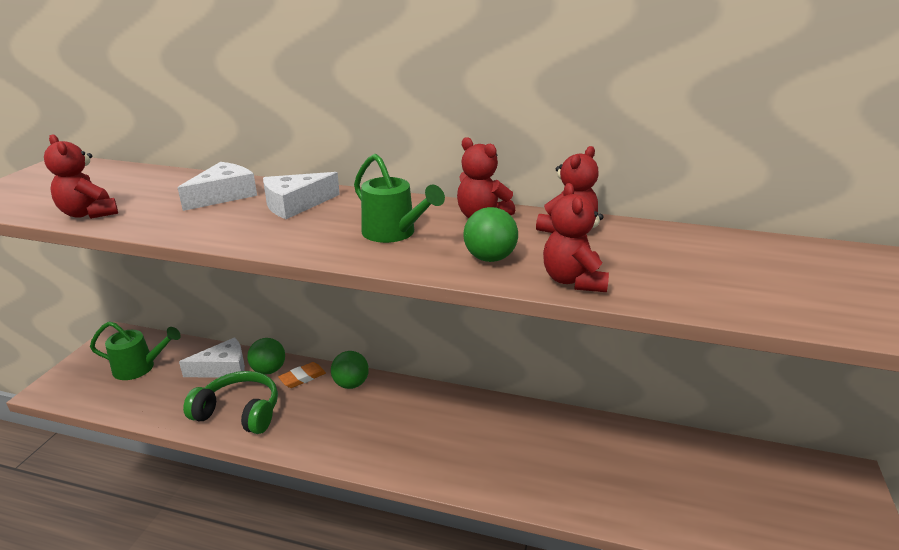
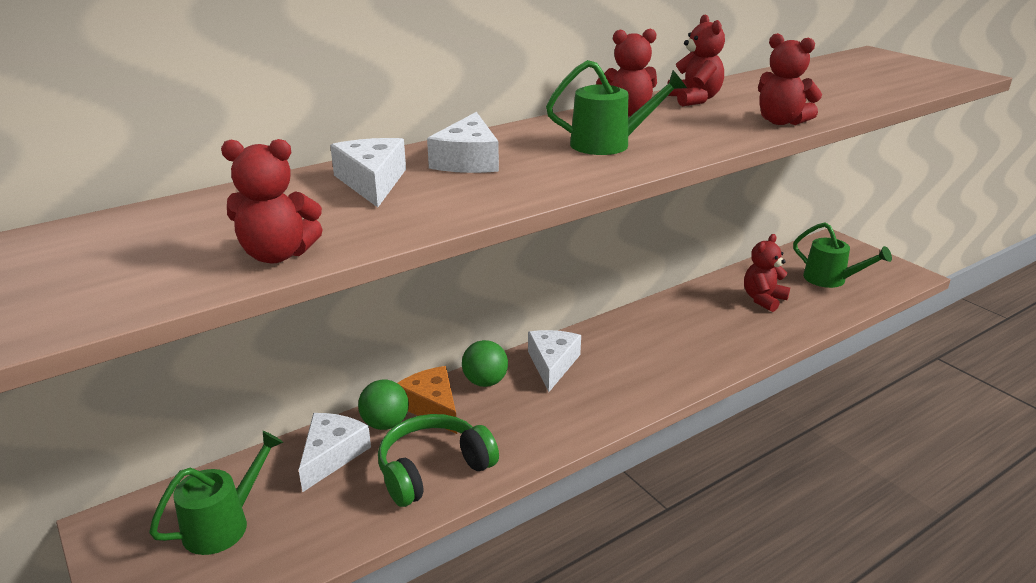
camera: 50 degrees left, 0 degrees up
orange eraser [278,362,326,388] -> orange cheese [398,366,457,434]
green ball [463,207,518,262] -> none
none -> white cheese [528,330,581,392]
none -> red teddy bear [744,234,790,312]
none -> green watering can [793,223,892,288]

